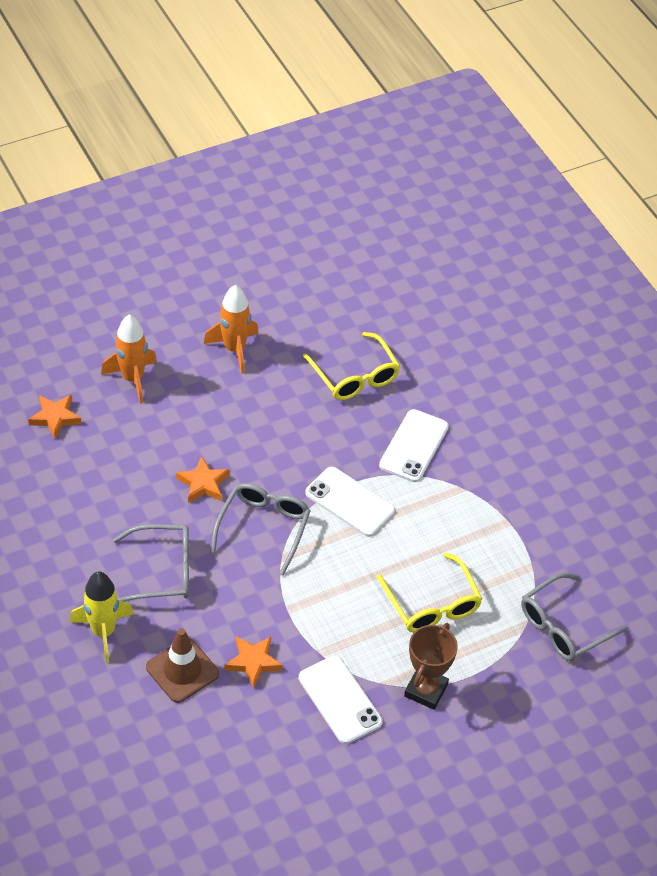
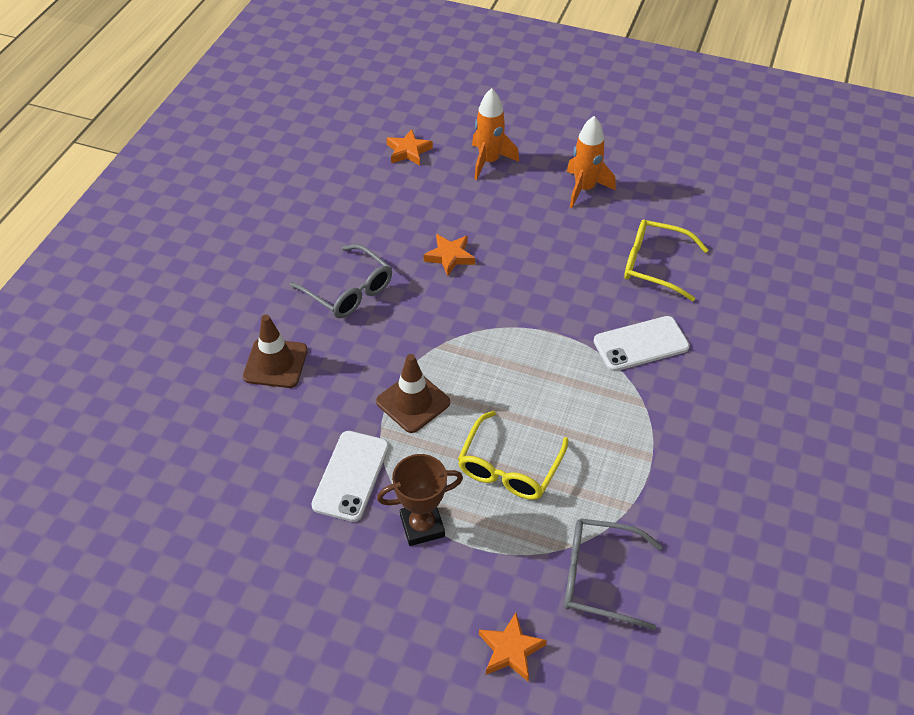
camera: 50 degrees right, 0 degrees up
yellow rocket [70,571,134,663] -> none
grey glasses [210,483,311,576] -> none
orange star [225,636,282,688] -> orange star moved to [479,613,547,681]
yellow glasses [303,332,400,400] -> yellow glasses turned 90 degrees clockwise [624,219,709,301]
white phone [305,467,395,537] -> none
none -> brown traffic cone [376,354,450,433]

